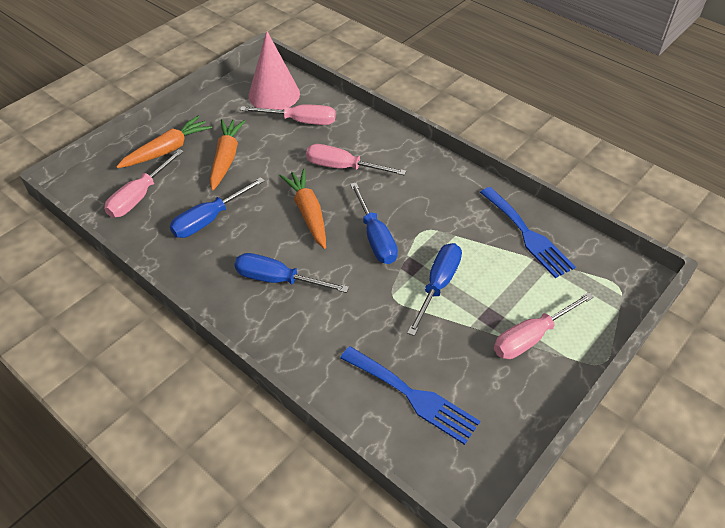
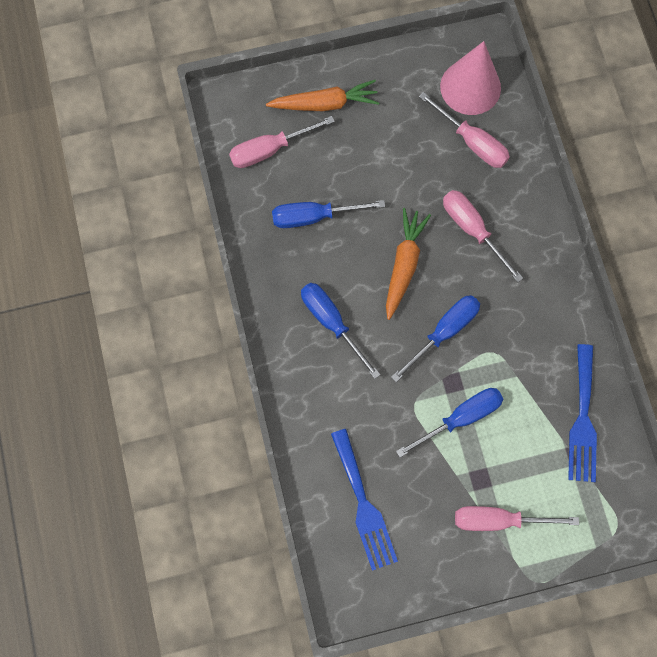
camera: 35 degrees right, 25 degrees up
orange carrot [210,119,245,191] -> none
blue screwdriver [350,183,398,264] -> blue screwdriver turned 150 degrees counterclockwise [391,295,480,382]

